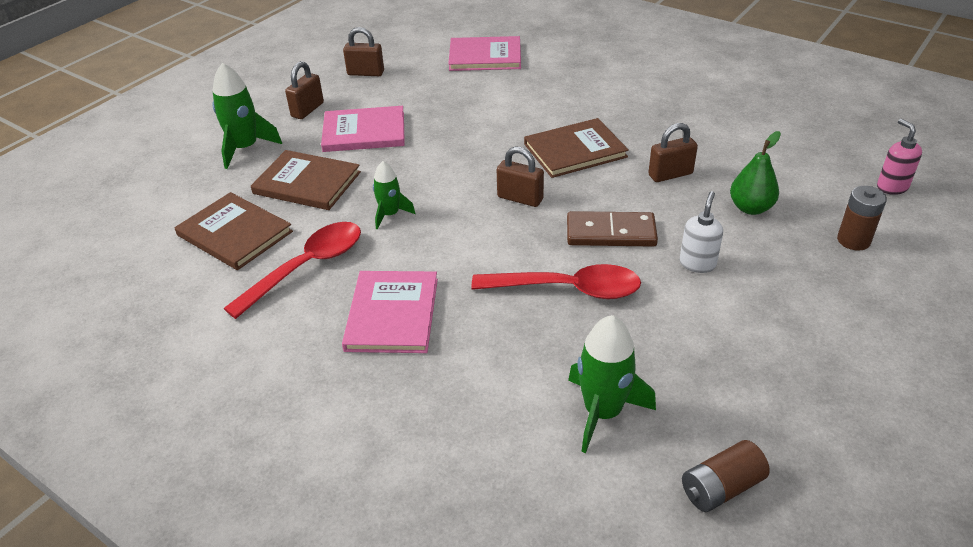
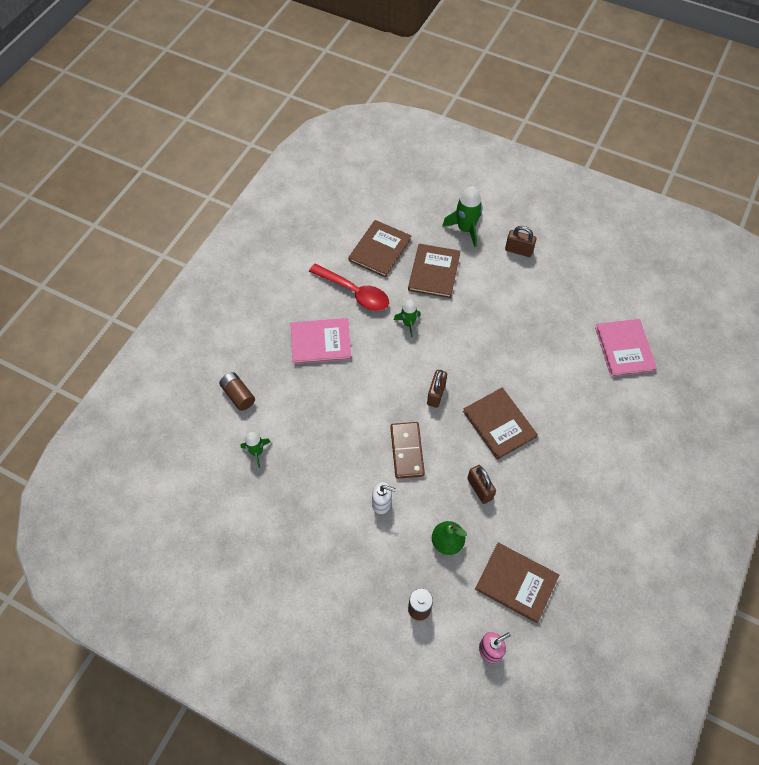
camera: 80 degrees right, 20 degrees up
pink book [321,106,405,152] -> none
brown padlock [343,27,384,76] -> none
red spoon [471,264,641,299] -> none
green rocket [568,315,656,453] -> green rocket [241,432,271,468], size x0.62
brown battery [682,440,770,512] -> brown battery moved to [219,372,255,411]
none -> brown book [475,543,559,623]

